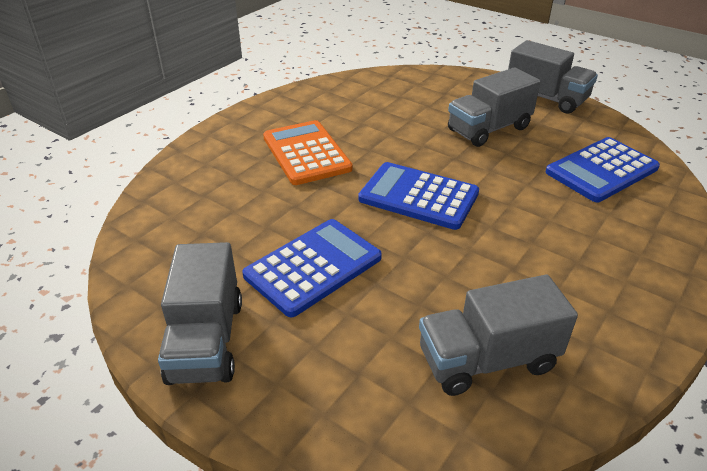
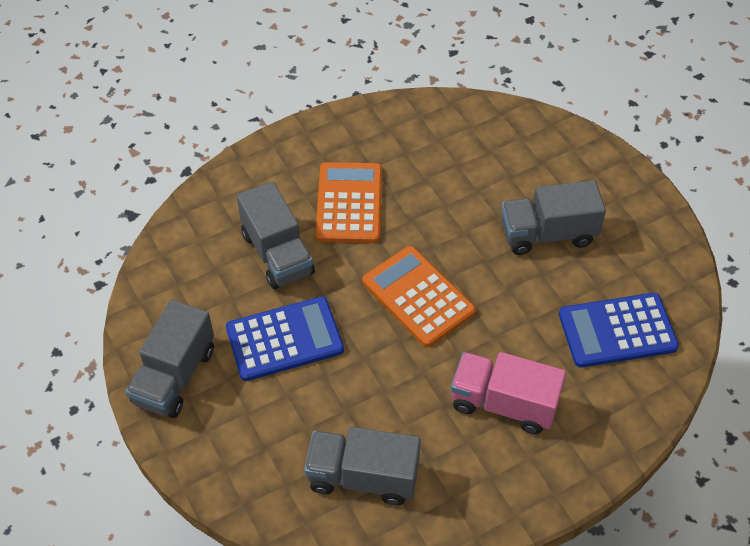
camera: 25 degrees right, 15 degrees up
blue calculator [358,162,479,230] -> orange calculator [362,246,476,347]
grey truck [508,40,598,113] -> grey truck moved to [237,181,315,289]
none -> pink truck [451,352,566,434]

